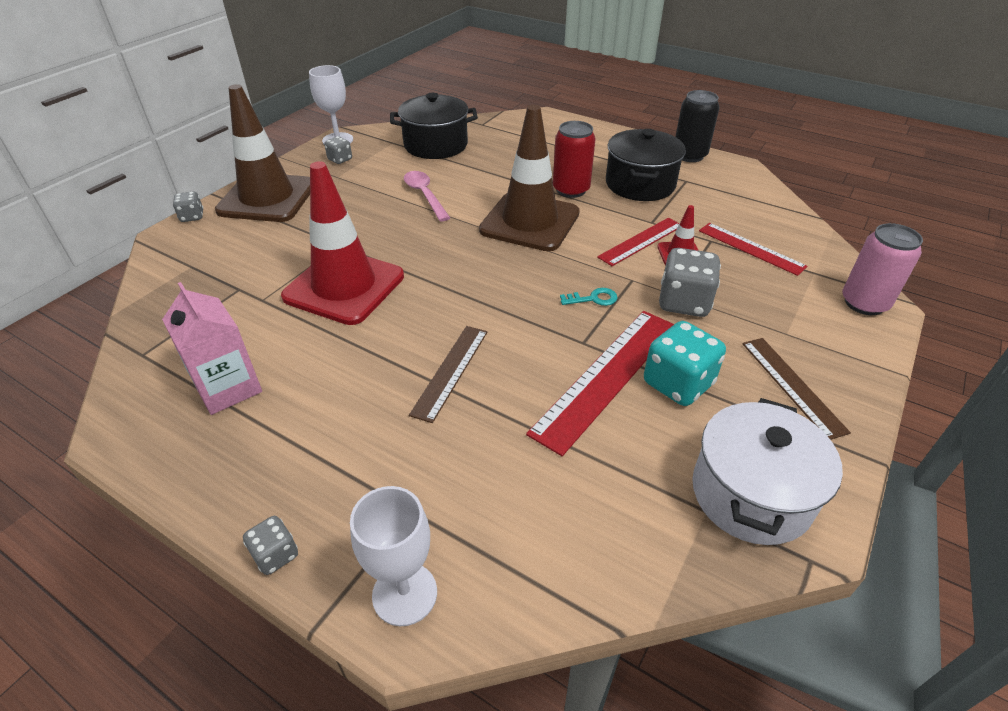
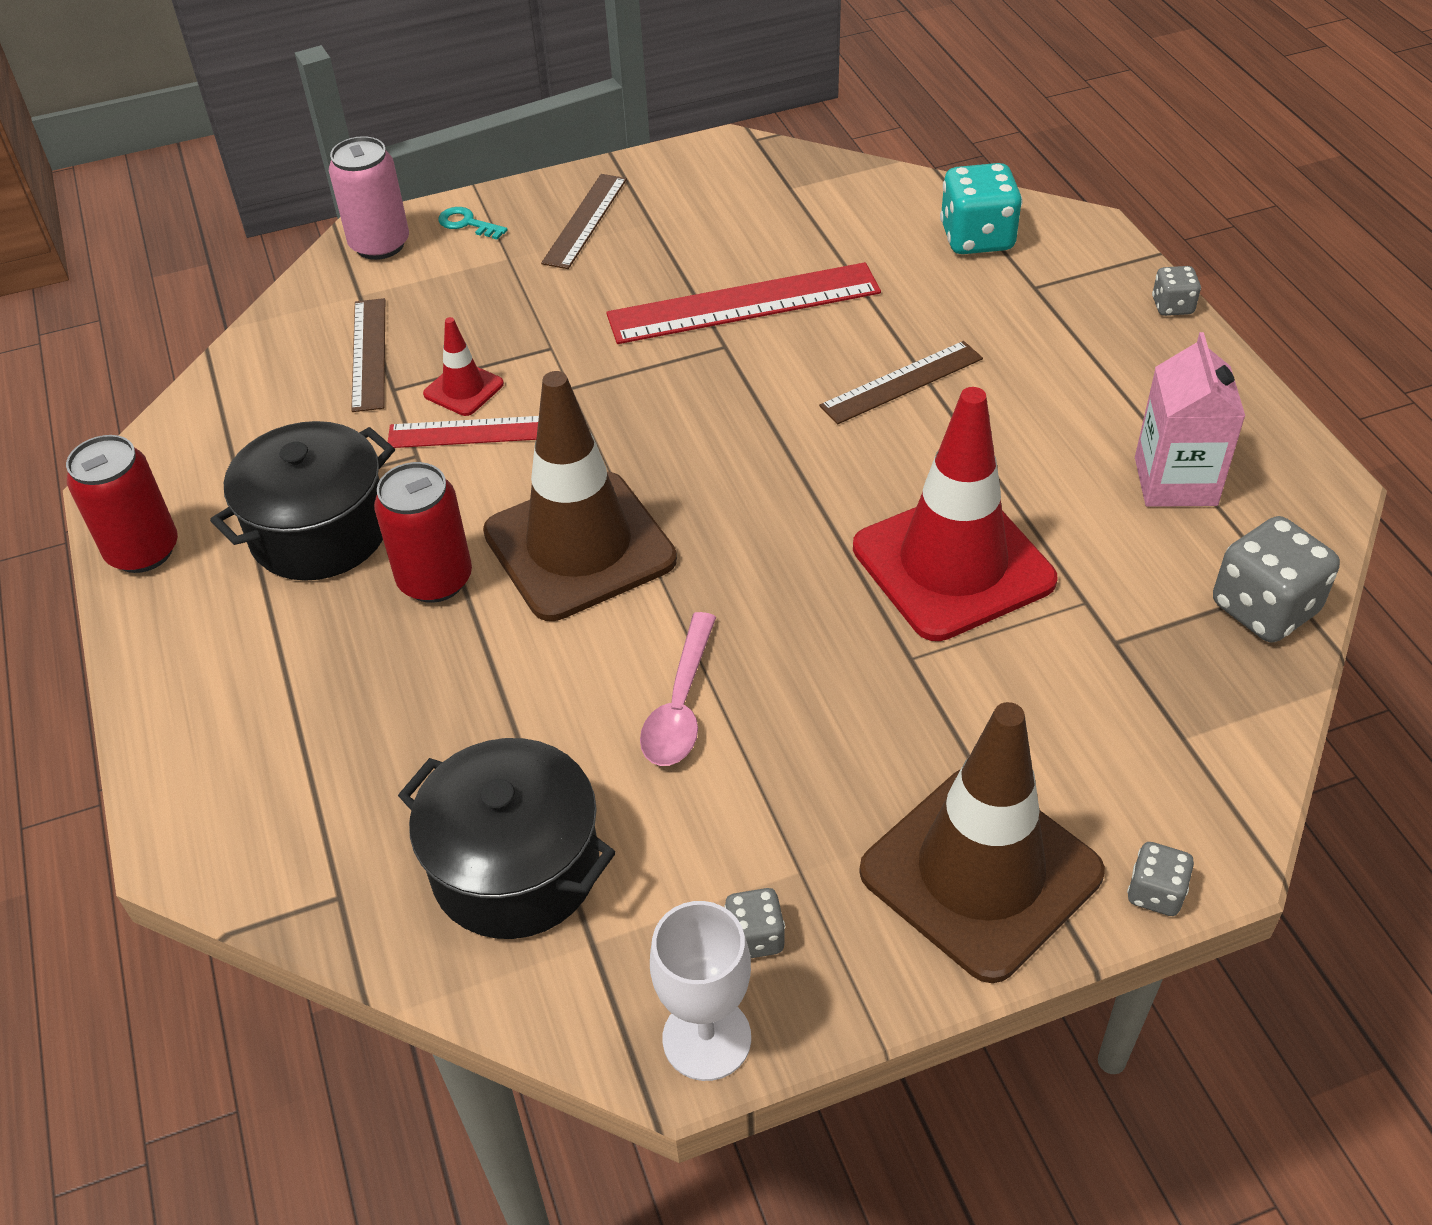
camera: 140 degrees left, 5 degrees up
white goblet [350,486,437,626] -> none
turquoise key [560,288,618,306] -> turquoise key moved to [438,207,508,239]
turquoise dice [644,321,726,406] -> turquoise dice moved to [940,163,1023,254]
grey dice [659,248,721,317] -> grey dice moved to [1213,516,1340,642]
black can [675,90,720,162] -> red can [66,435,178,573]
white pot [692,398,843,545] -> none
red ruler [699,223,808,276] -> brown ruler [351,298,385,412]

